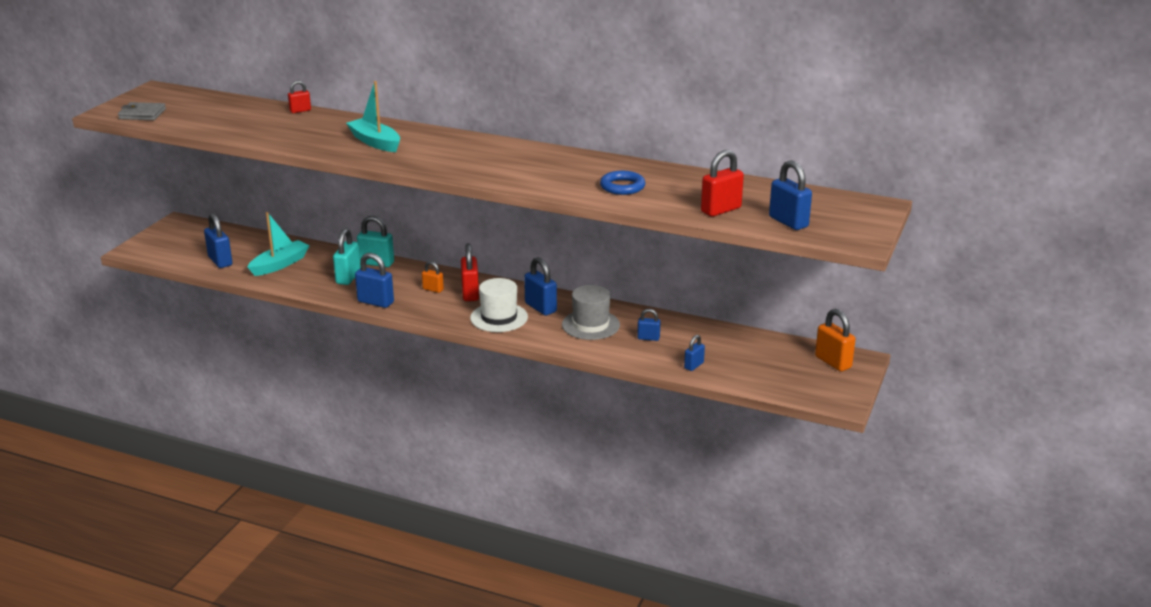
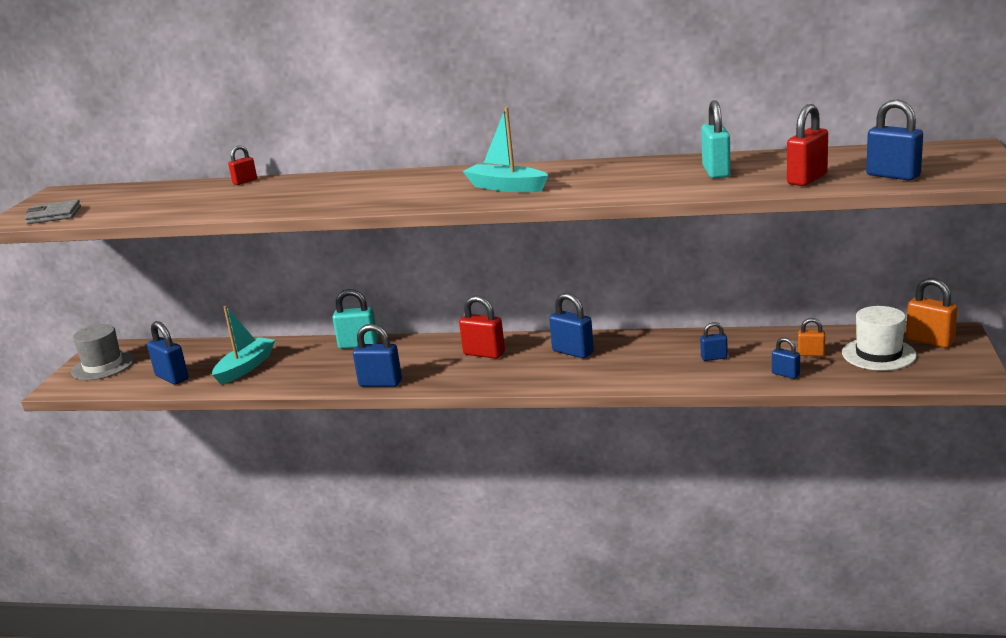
camera: 10 degrees left, 5 degrees down
turquoise padlock [333,228,361,285] -> turquoise padlock moved to [701,100,731,178]
turquoise boat [346,81,400,152] -> turquoise boat moved to [463,107,549,192]
orange padlock [422,261,444,293] -> orange padlock moved to [798,318,825,356]
red padlock [461,243,479,301] -> red padlock turned 45 degrees counterclockwise [459,295,505,359]
white hat [470,278,528,332] -> white hat moved to [842,306,917,371]
grey hat [562,285,620,340] -> grey hat moved to [71,324,135,380]
blue ring [600,171,645,195] -> none
blue padlock [684,335,705,371] -> blue padlock turned 75 degrees counterclockwise [772,337,800,379]

